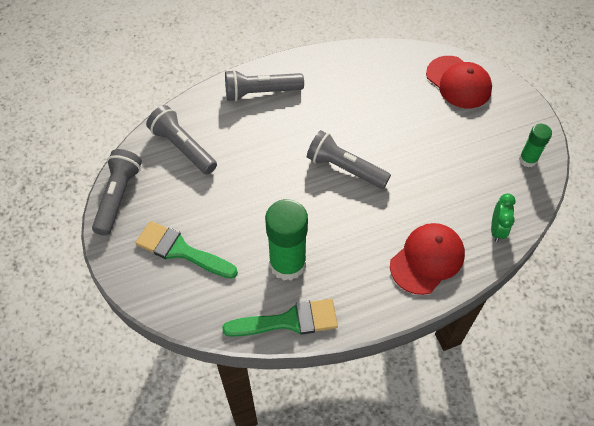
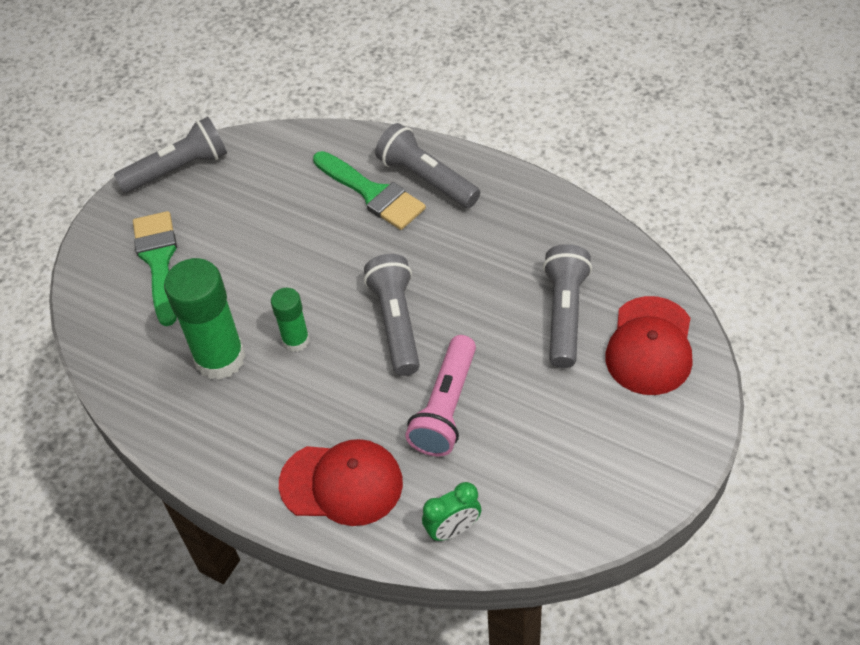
camera: 55 degrees right, 5 degrees down
grey flashlight [146,105,217,175] -> grey flashlight moved to [543,244,592,368]
green brush [222,299,338,337] -> green brush moved to [313,151,426,230]
green glue stick [519,124,552,167] -> green glue stick moved to [271,288,310,352]
none -> pink flashlight [405,335,476,456]

